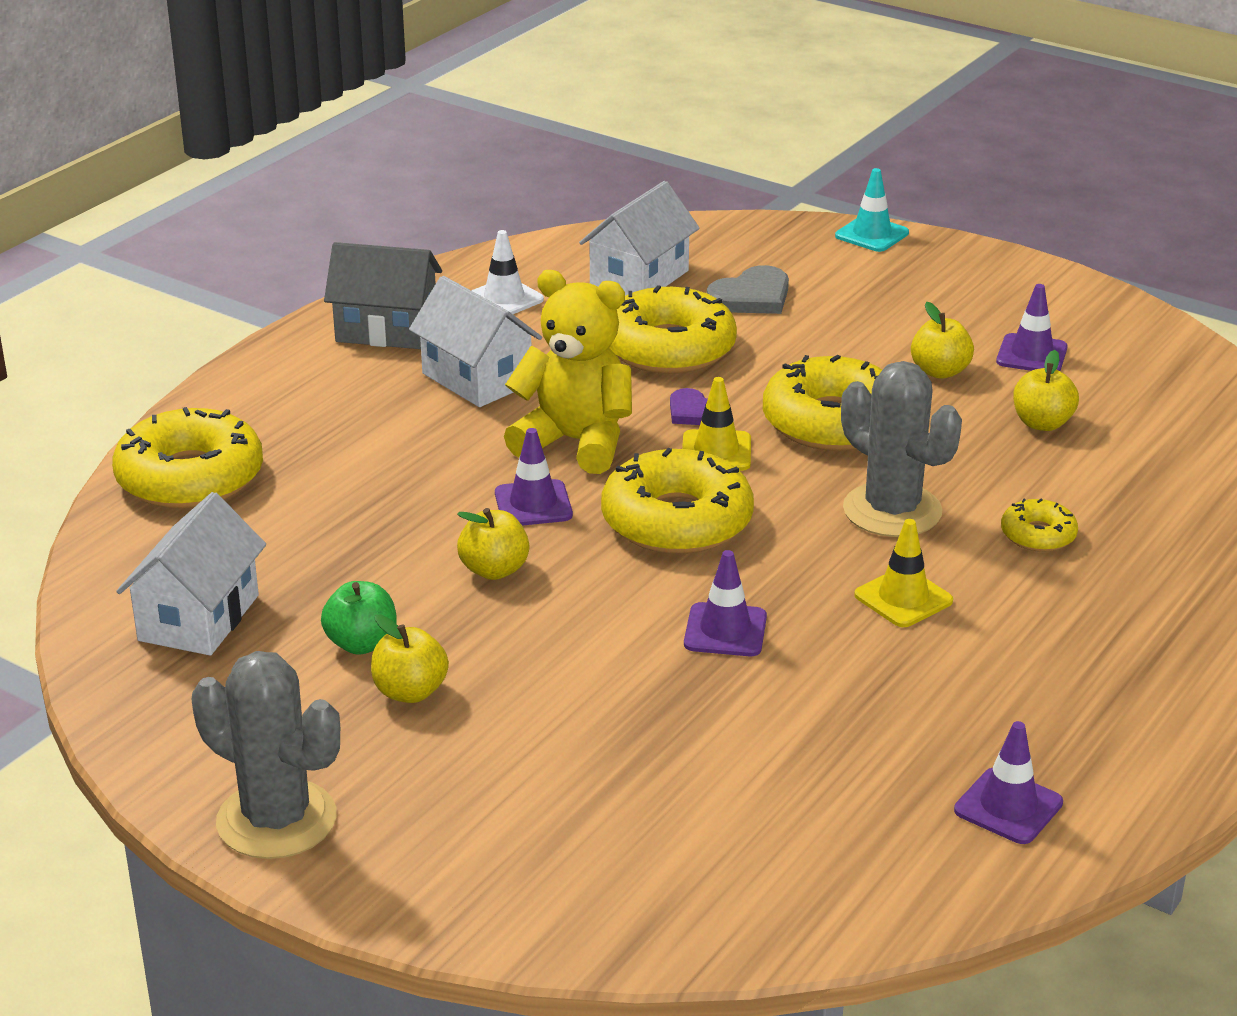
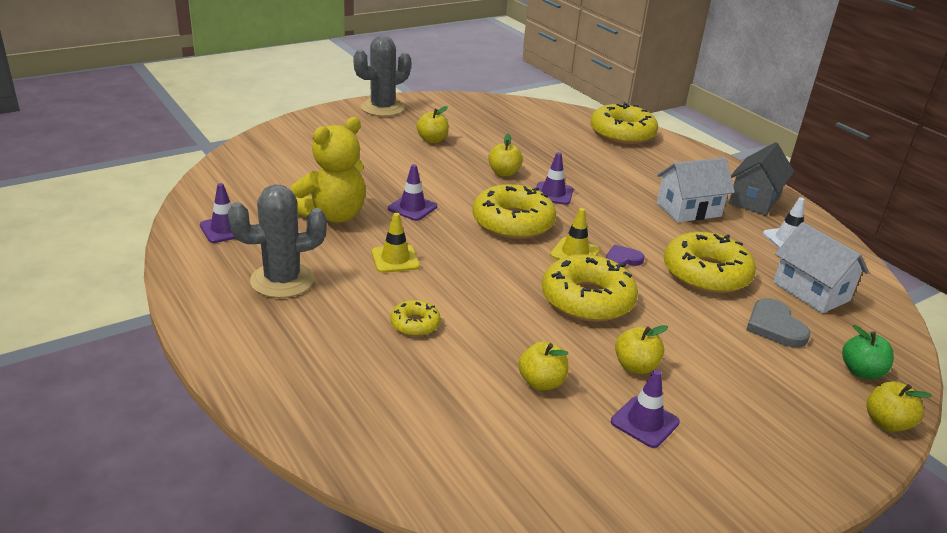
camera: 110 degrees right, 0 degrees up
white house [116,492,266,656] -> none
green apple [321,581,397,655] -> green apple moved to [842,325,894,379]
yellow teddy bear [504,270,632,474] -> yellow teddy bear moved to [291,117,366,223]
turquoise traffic cone [835,168,909,252] -> yellow apple [867,381,932,432]
grey cactus [841,361,962,537] -> grey cactus moved to [228,184,327,298]

